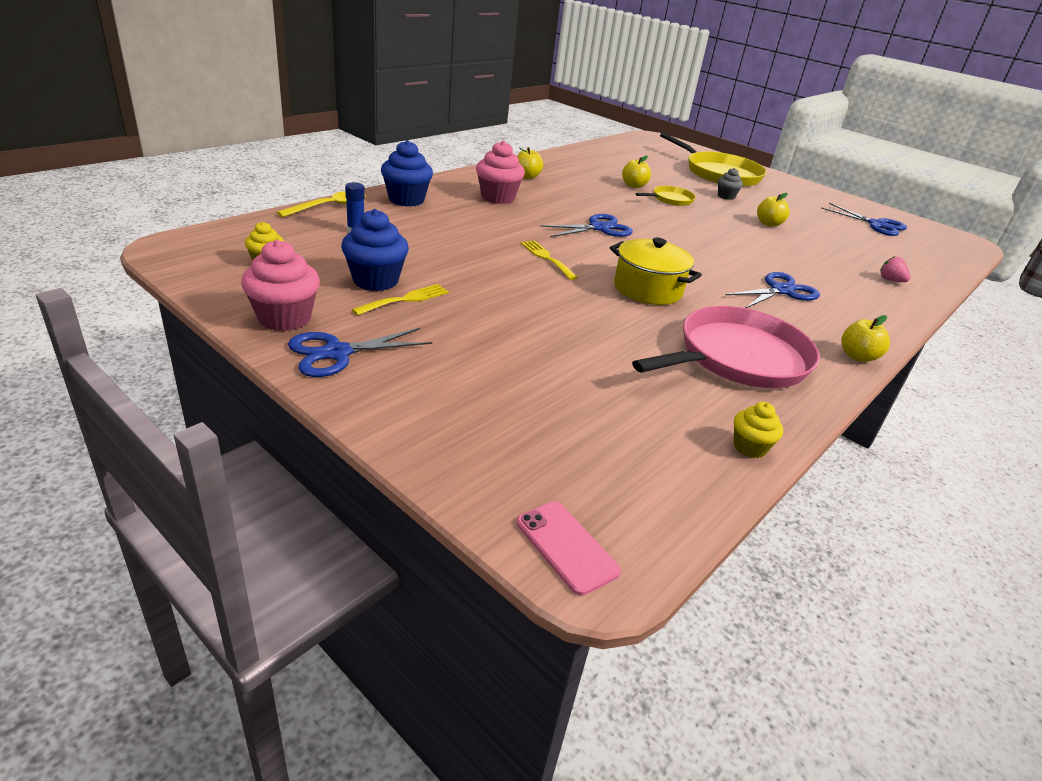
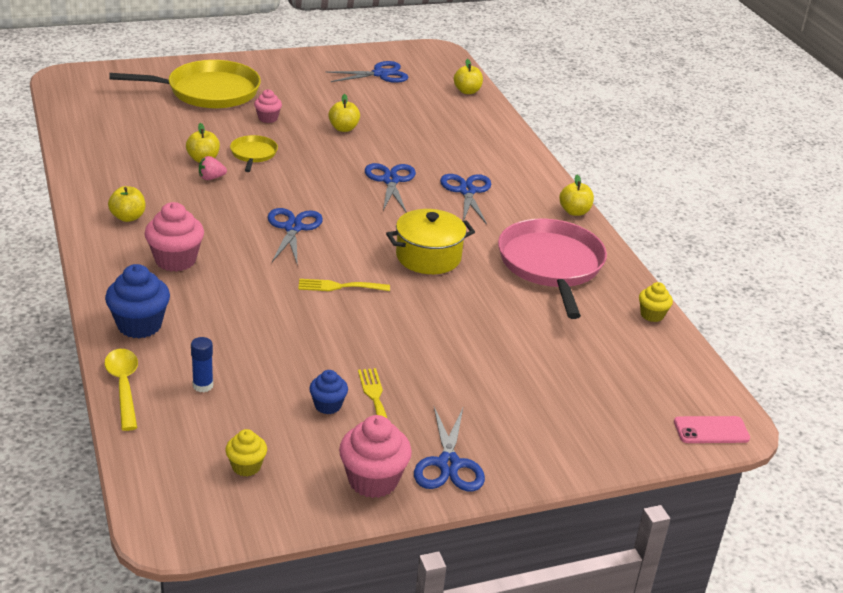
camera: 60 degrees left, 0 degrees up
blue cupcake [341,209,409,291] -> blue cupcake [309,370,348,414], size x0.58
grey cupcake [718,168,743,200] -> pink cupcake [254,89,282,123]
pink strawberry [880,256,911,282] -> pink strawberry moved to [199,156,227,180]
none -> blue scissors [365,163,416,213]
none -> yellow apple [454,59,483,94]

